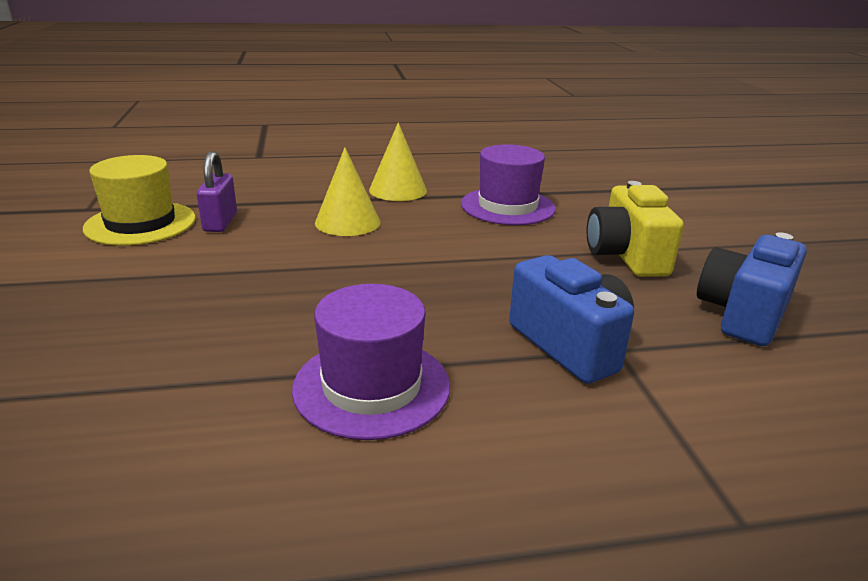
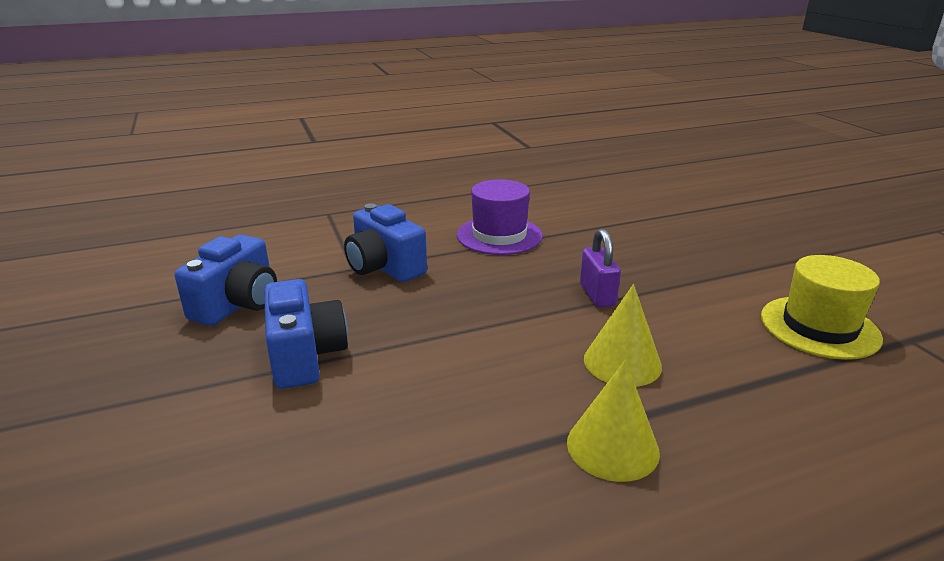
camera: 170 degrees right, 0 degrees up
purple padlock [197,151,237,232] -> purple padlock moved to [580,228,621,308]
purple hat [461,144,556,225] -> none
yellow camera [587,181,684,277] -> blue camera [264,279,348,389]

